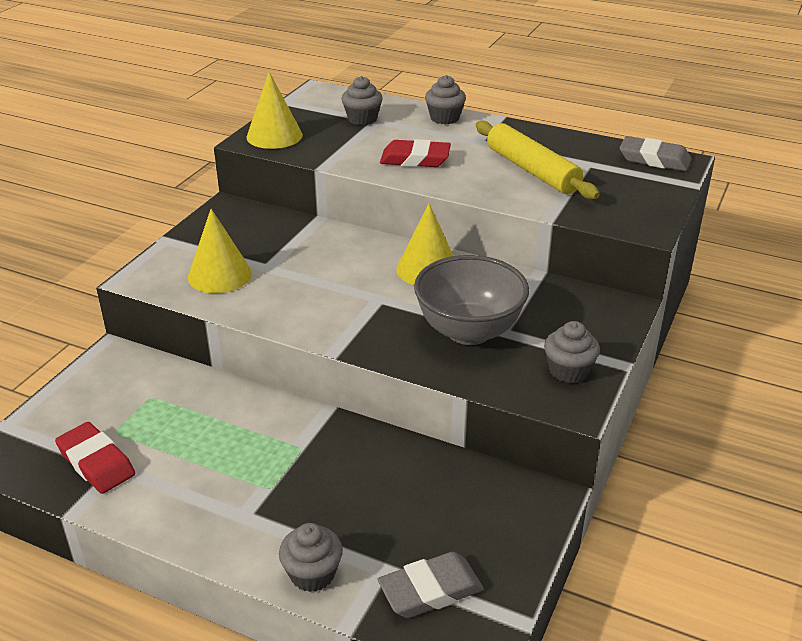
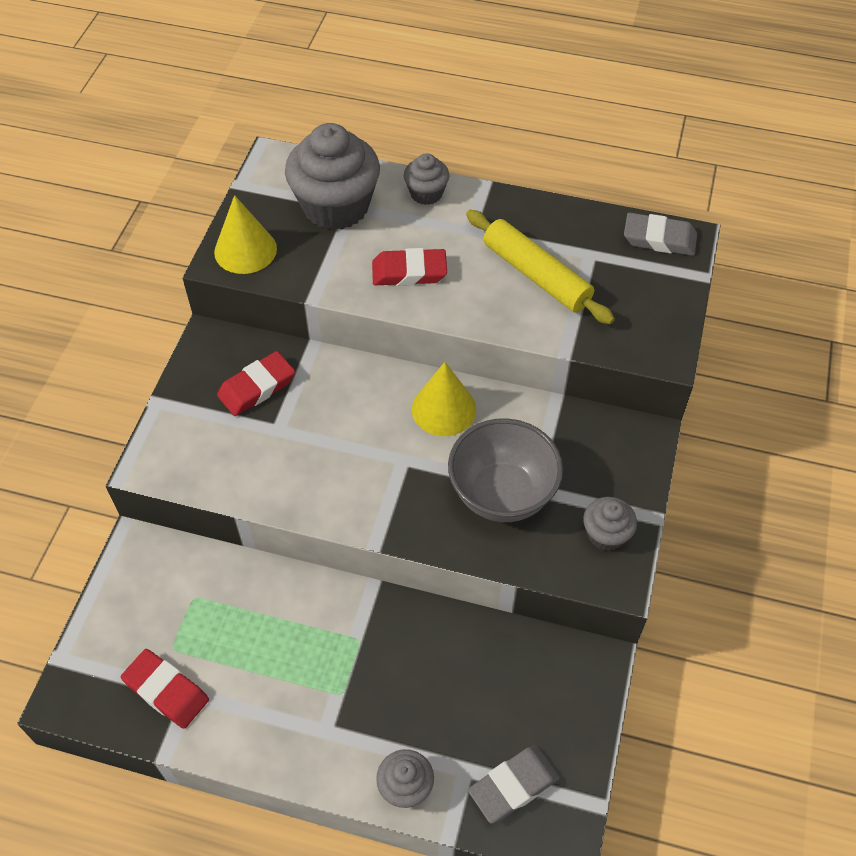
camera: 10 degrees left, 20 degrees up
yellow cone [188,209,252,293] -> none
grey cupcake [341,76,383,125] -> grey cupcake [285,123,380,230], size x2.01
none -> red eraser [217,351,295,416]

